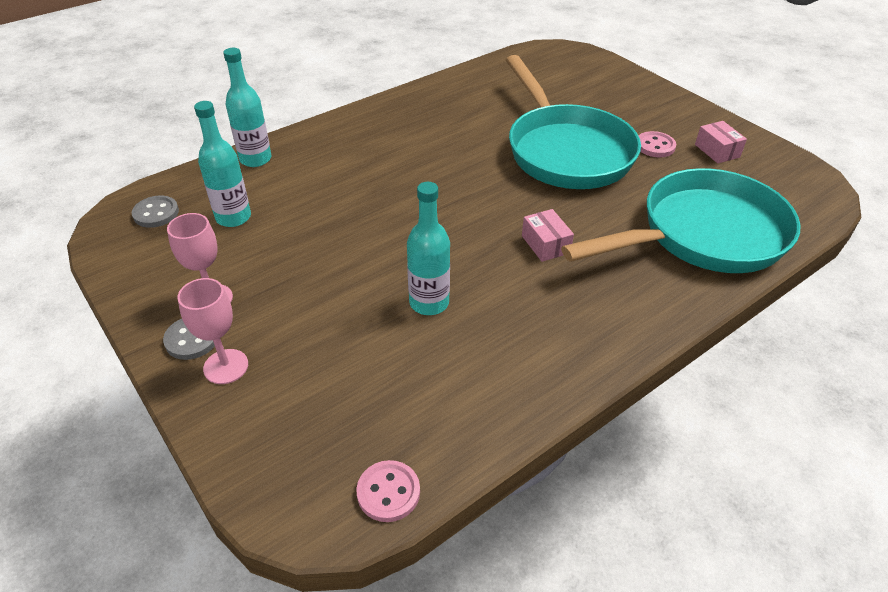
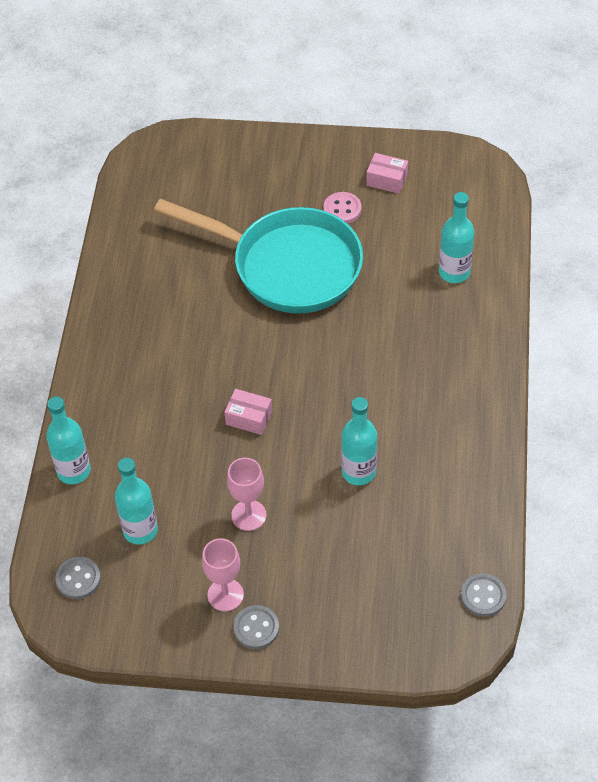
camera: 45 degrees left, 10 degrees up
pink goblet [177,278,248,384] -> pink goblet moved to [227,458,267,531]
pink button [356,460,420,522] -> grey button [461,573,507,617]
pink box [522,209,574,262] -> pink box moved to [224,389,272,435]
turquoise pan [561,168,800,273] -> turquoise bottle [439,192,475,283]

